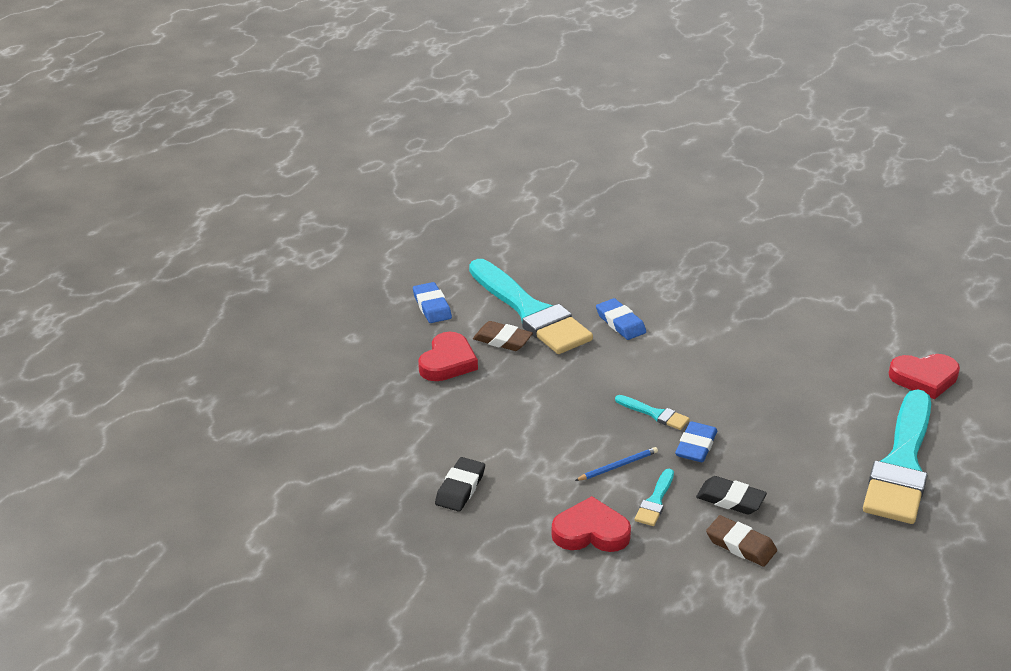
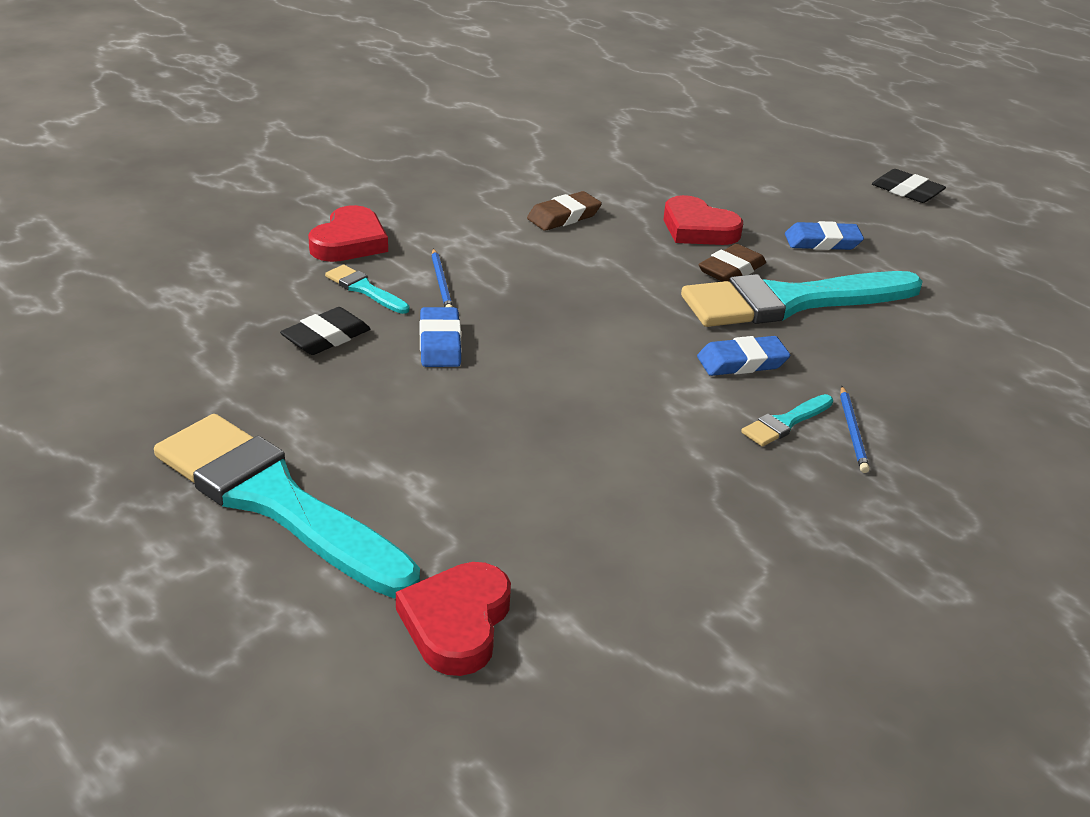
camera: 105 degrees right, 0 degrees up
black eraser [435,457,485,512] -> black eraser moved to [872,169,946,203]
turquoise brush [615,395,690,430] -> turquoise brush moved to [741,394,833,447]
blue eraser [675,421,717,462] -> blue eraser turned 45 degrees clockwise [420,307,461,367]
brown eraser [706,515,777,567] -> brown eraser moved to [527,191,602,231]
none -> blue pencil [840,386,870,473]

